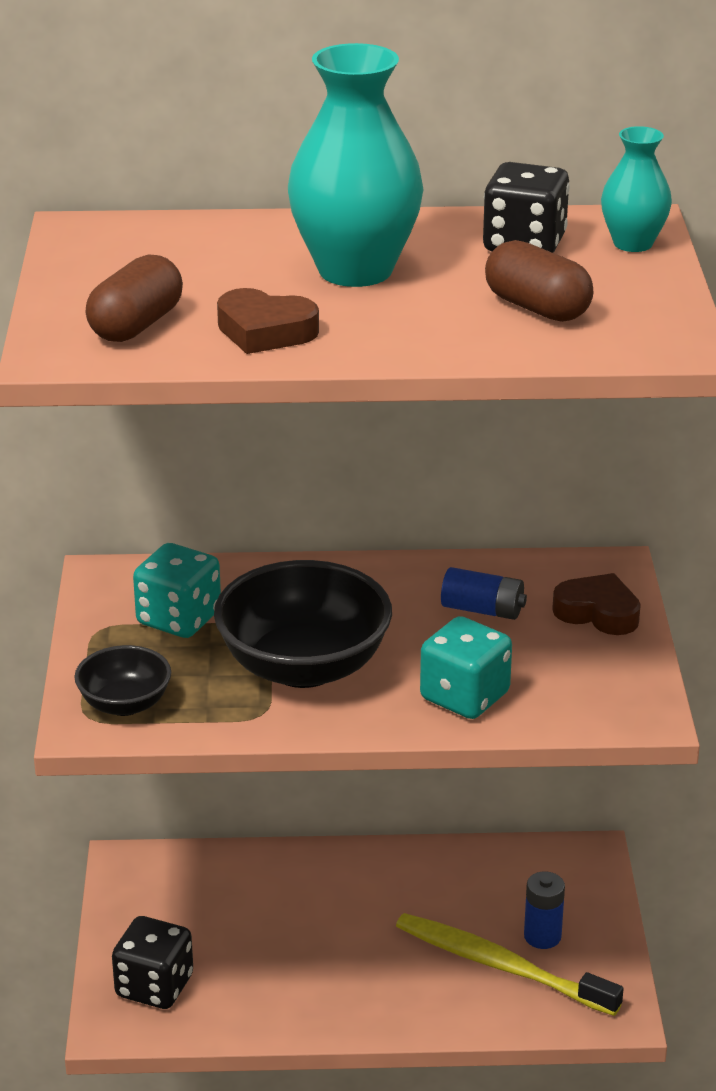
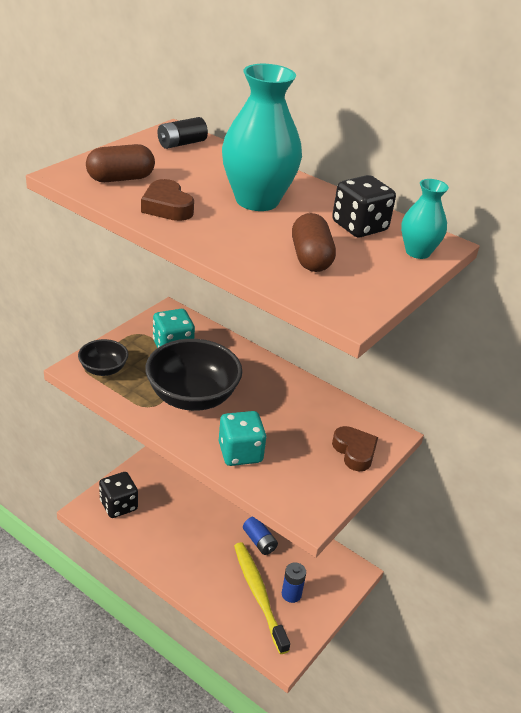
camera: 35 degrees right, 5 degrees up
blue battery [441,567,527,620] -> blue battery moved to [243,516,278,555]
none -> black battery [158,117,208,149]

